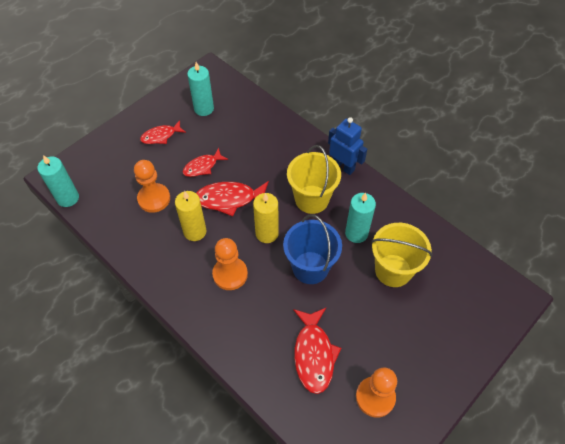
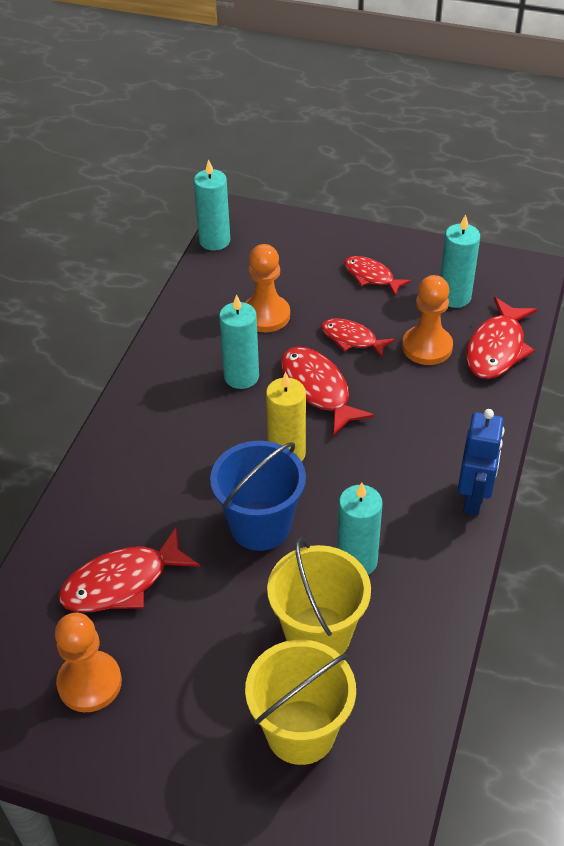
camera: 65 degrees right, 10 degrees down
yellow candle [175,191,207,241] -> turquoise candle [219,294,259,389]
orange pawn [212,238,248,290] -> orange pawn moved to [402,275,453,365]
yellow bucket [287,145,341,214] -> yellow bucket moved to [245,640,356,765]
none -> red fish [466,297,537,379]

